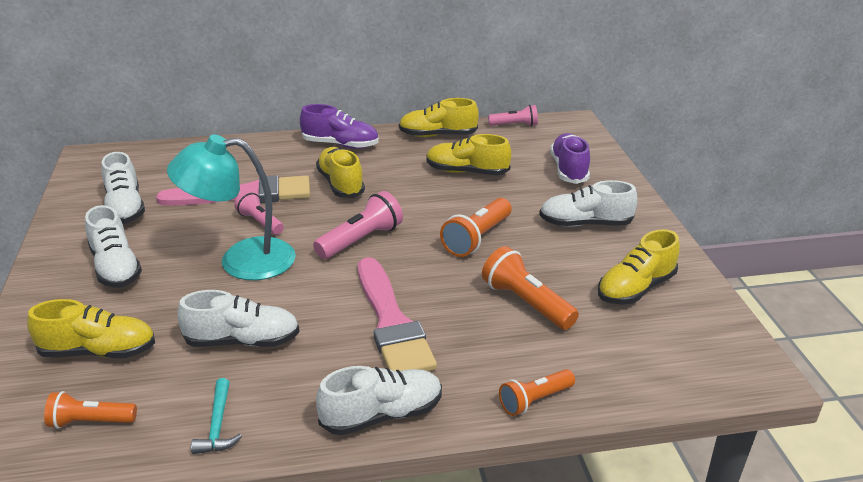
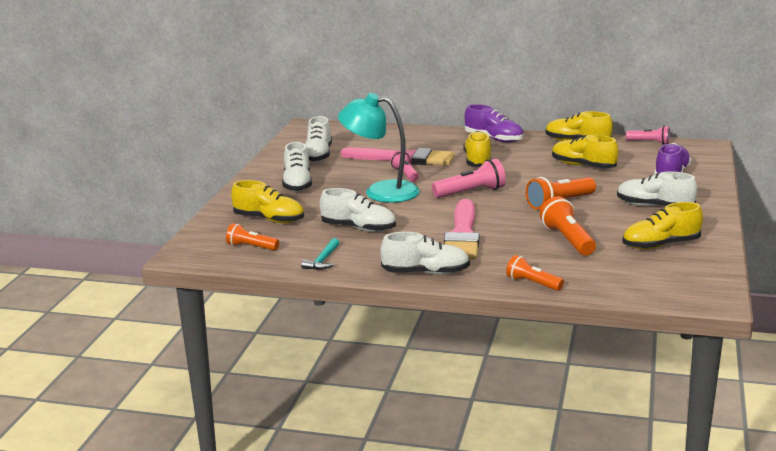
camera: 25 degrees right, 10 degrees down
orange flashlight [499,369,575,416] -> orange flashlight turned 45 degrees clockwise [506,255,564,291]

